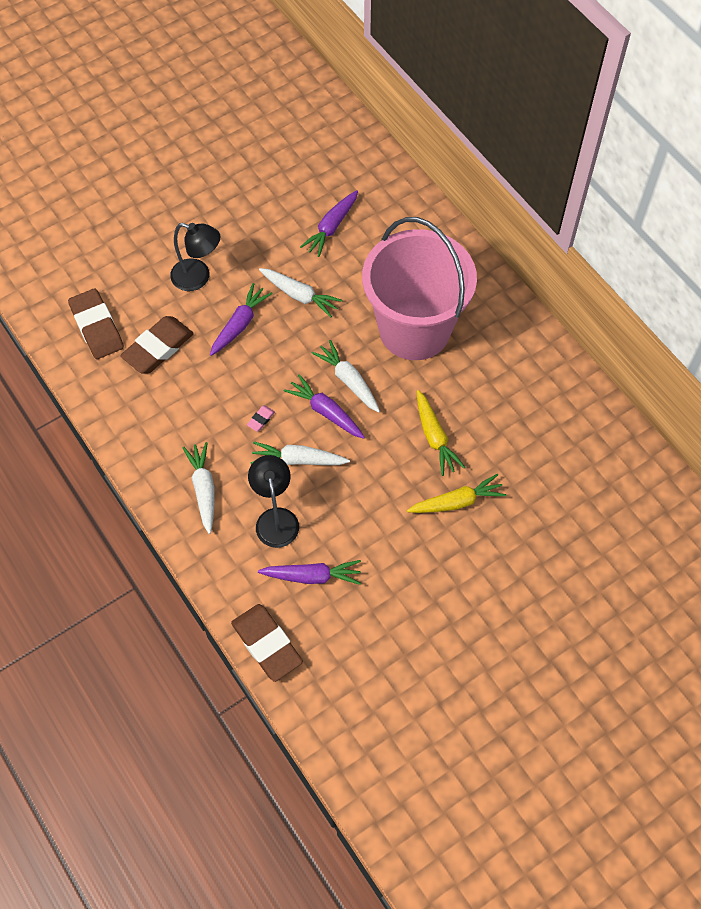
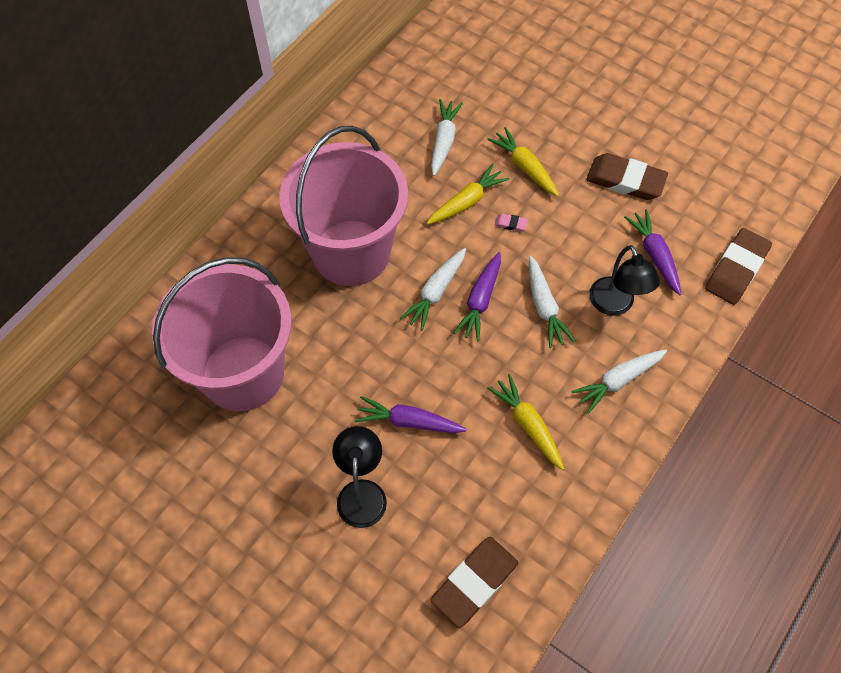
camera: 110 degrees left, 0 degrees up
brown eraser [120,316,194,373] -> brown eraser moved to [586,153,668,200]
pink eraser [247,405,275,431] -> pink eraser moved to [495,213,528,232]
black lamp [248,455,299,548] -> black lamp turned 75 degrees counterclockwise [589,245,660,316]
white carrot [259,268,343,318] -> white carrot moved to [431,99,463,176]
purple carrot [300,190,358,257] -> pink bucket [152,257,292,411]
none -> yellow carrot [487,374,564,470]

